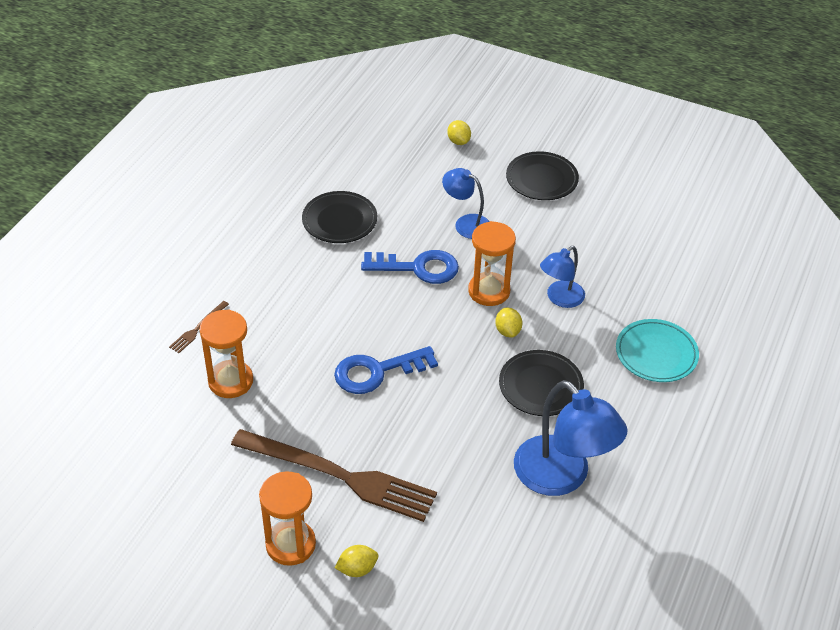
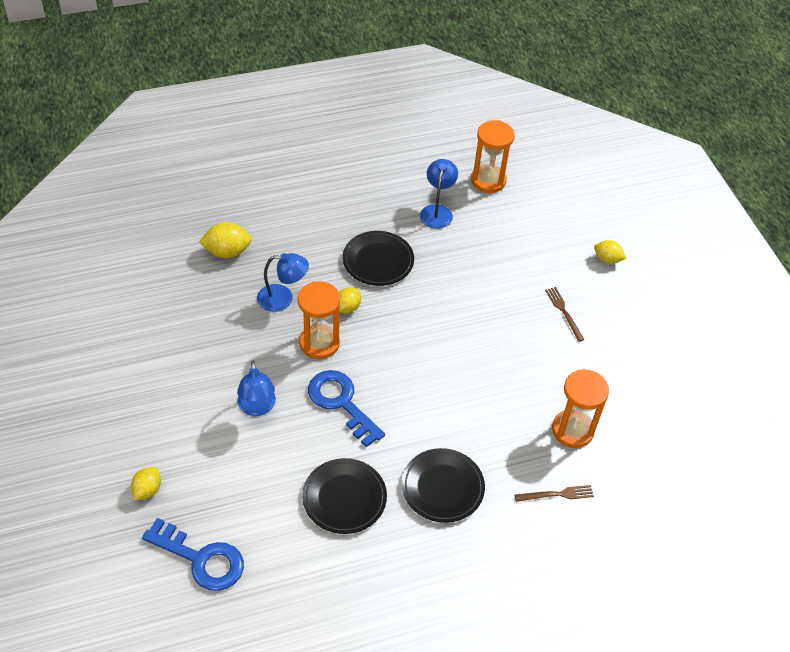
camera: 135 degrees left, 5 degrees up
brown fork [231,429,437,522] -> brown fork [545,287,584,342], size x0.40
orange hourglass [259,471,316,566] -> orange hourglass moved to [471,120,515,193]
blue key [334,346,438,394] -> blue key moved to [142,518,244,591]
black plate [506,151,579,200] -> black plate moved to [402,448,485,523]
blue lamp [514,380,627,496] -> blue lamp [420,159,458,229], size x0.57
turquoise plate [616,319,699,382] -> none
none -> yellow lemon [199,222,252,258]

